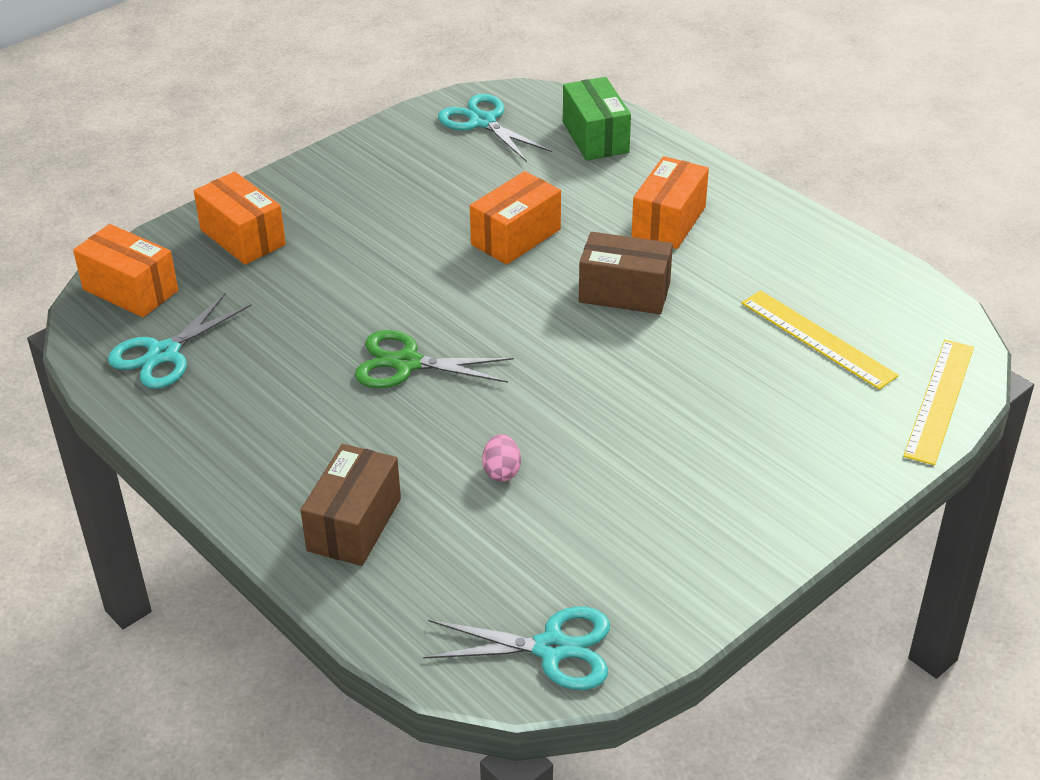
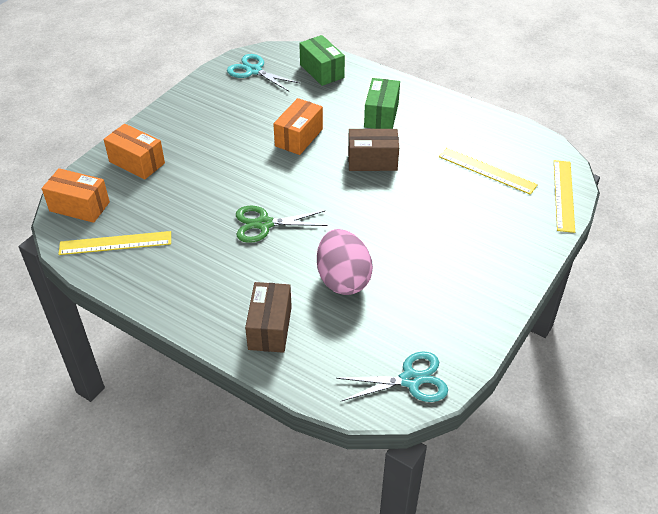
camera: 15 degrees left, 5 degrees up
turquoise scissors [108,292,251,389] -> yellow ruler [58,231,171,255]
pink egg [482,434,521,482] -> pink egg [317,229,373,295], size x2.34
orange box [631,156,709,249] -> green box [364,78,400,129]

